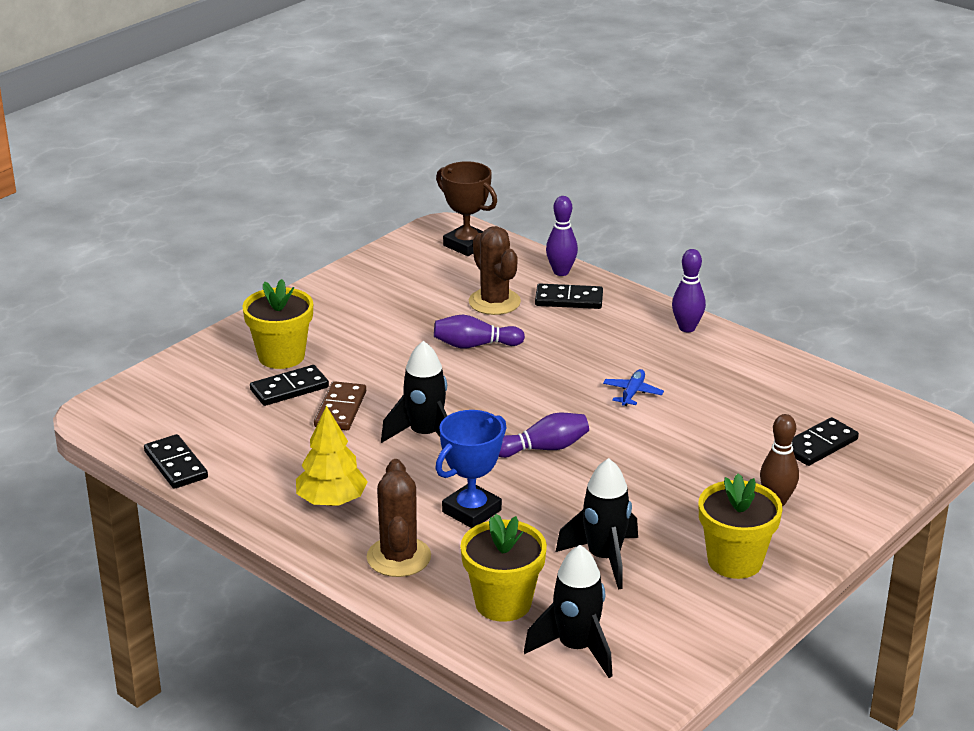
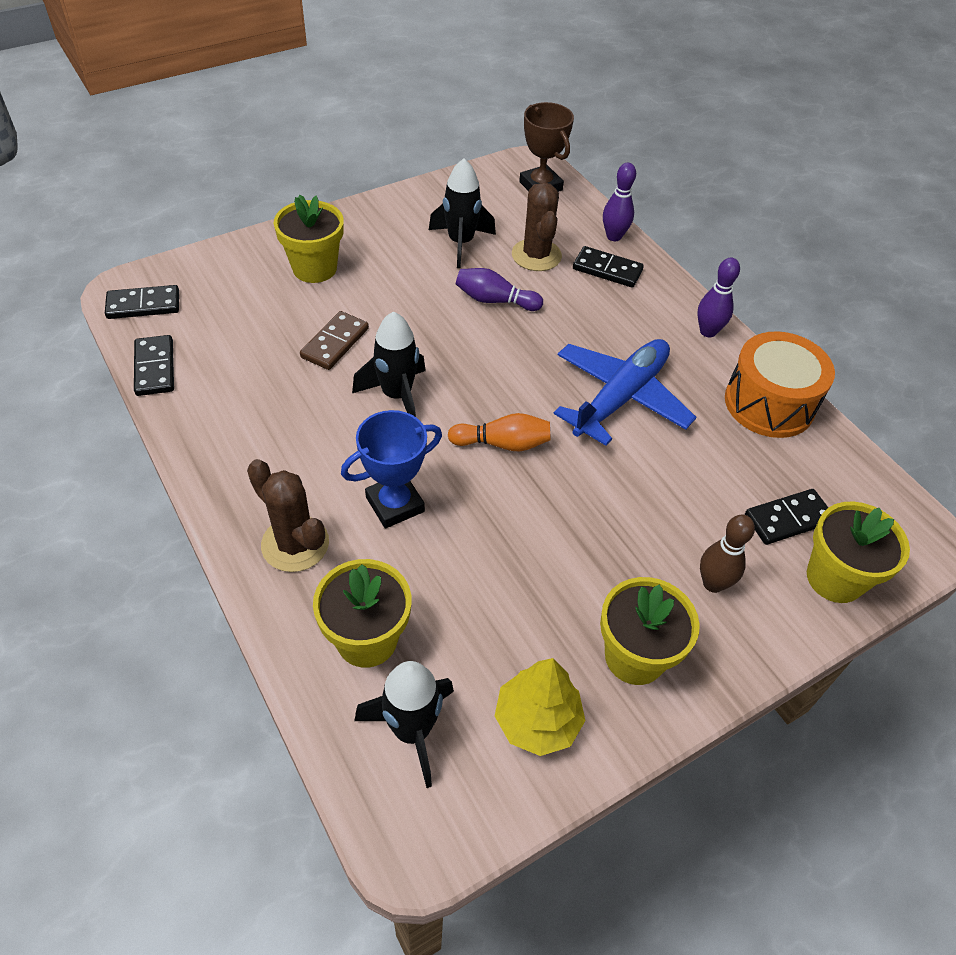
camera: 15 degrees right, 20 degrees up
black domino [250,365,329,406] -> black domino moved to [105,285,179,319]
yellow tree [296,406,368,506] -> yellow tree moved to [495,658,586,756]
brown cactus [367,459,431,577] -> brown cactus turned 60 degrees counterclockwise [247,459,329,572]
purple bowling pin [499,412,589,458] -> orange bowling pin [448,413,551,451]
black rocket [556,458,638,590] -> black rocket moved to [429,158,496,268]
blue plane [603,369,664,406] -> blue plane [554,339,696,446], size x2.43
none -> orange drum [725,331,835,438]
none -> yellow flower pot [807,502,910,603]

